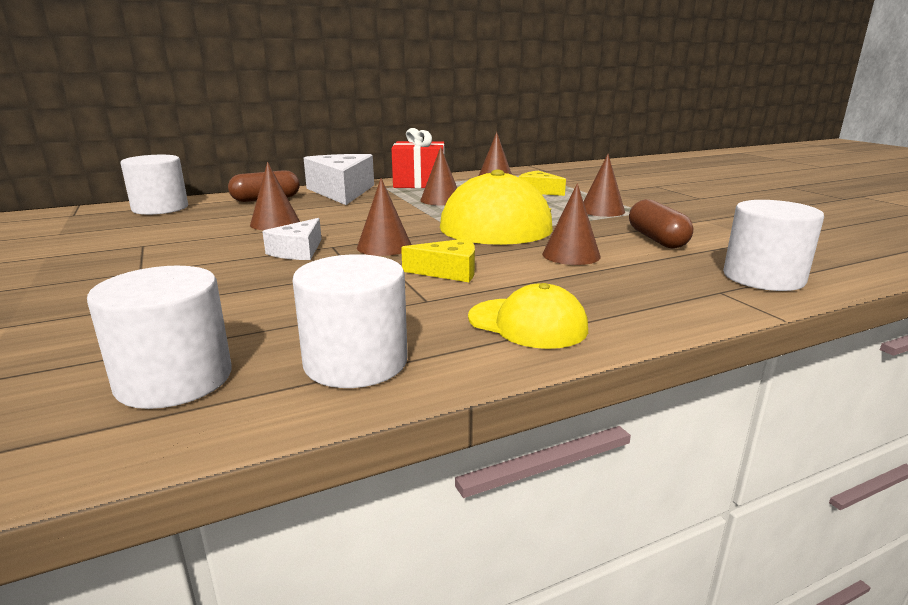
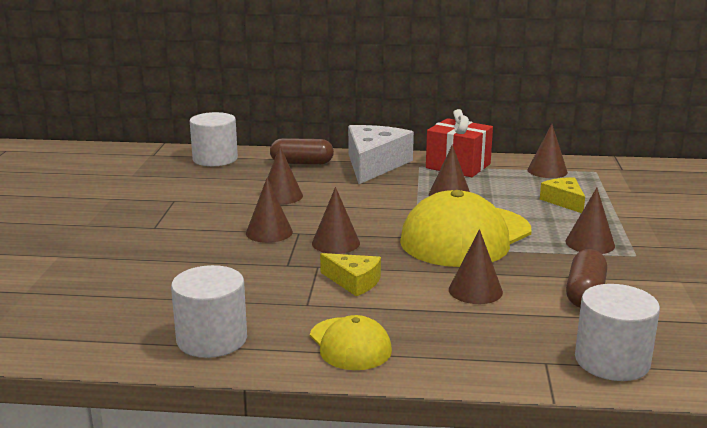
camera: 30 degrees right, 0 degrees up
white cylinder [87,266,231,409] -> none
white cheese [262,218,322,260] -> brown cone [246,178,293,243]

